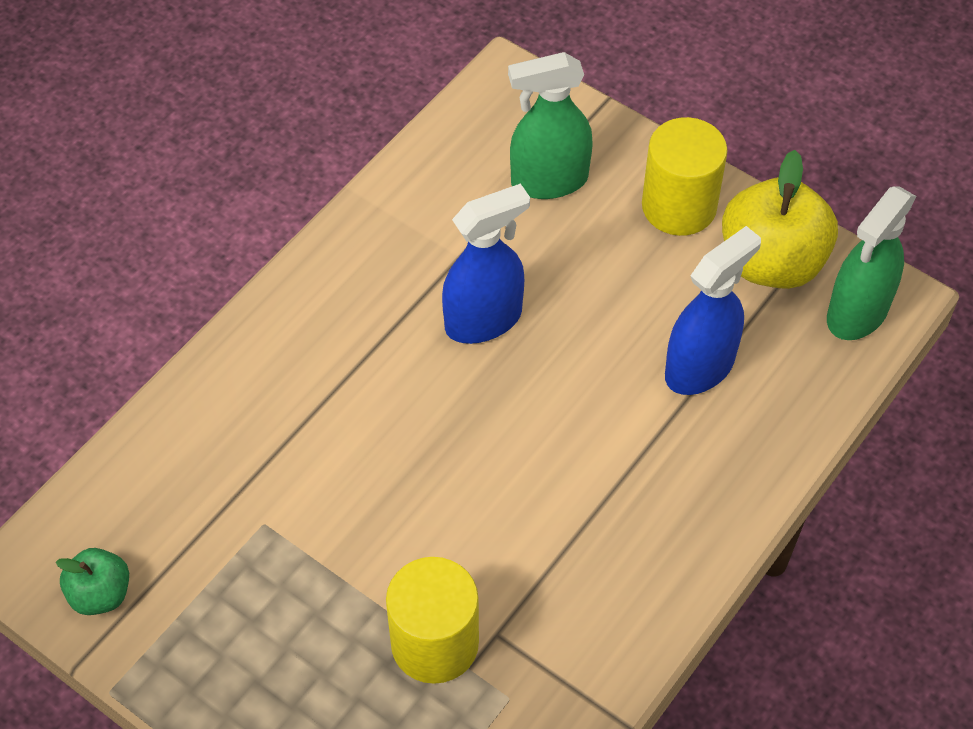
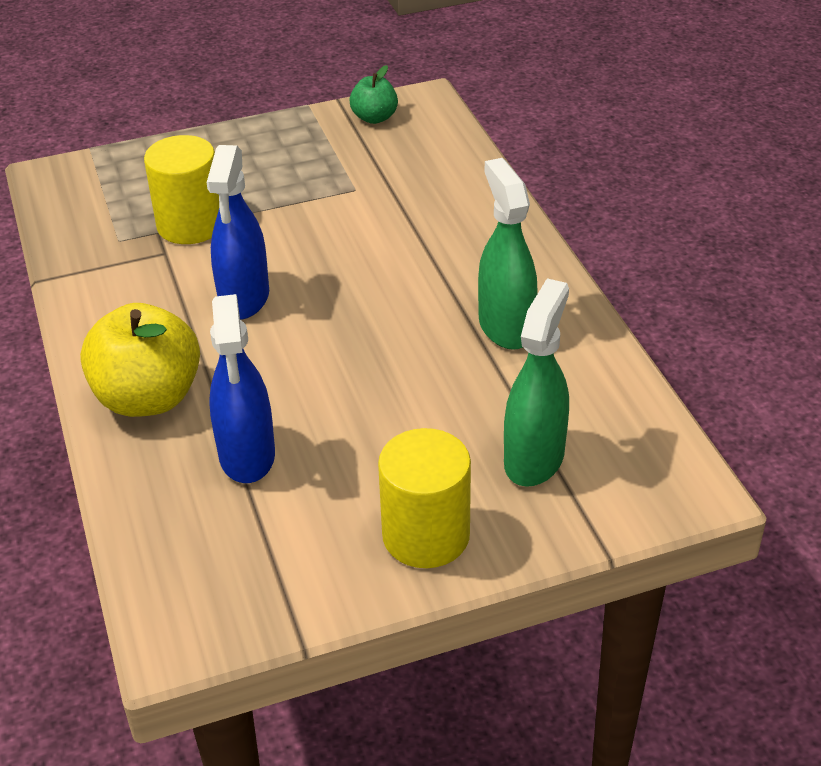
camera: 125 degrees right, 15 degrees down
blue spray bottle [442,183,530,344] -> blue spray bottle moved to [206,145,269,320]
yellow apple [722,150,838,289] -> yellow apple moved to [80,303,200,417]
green spray bottle [827,186,916,340] -> green spray bottle moved to [478,158,537,350]

